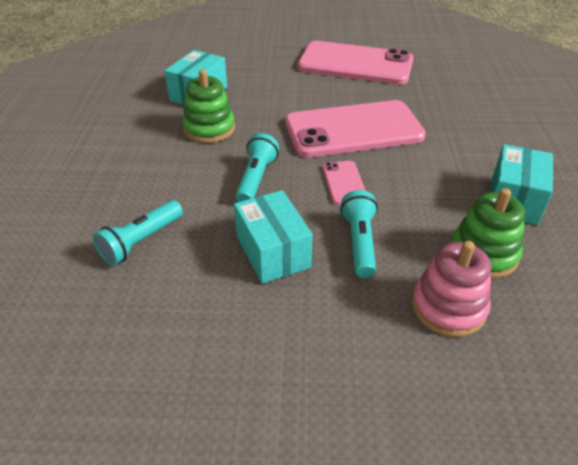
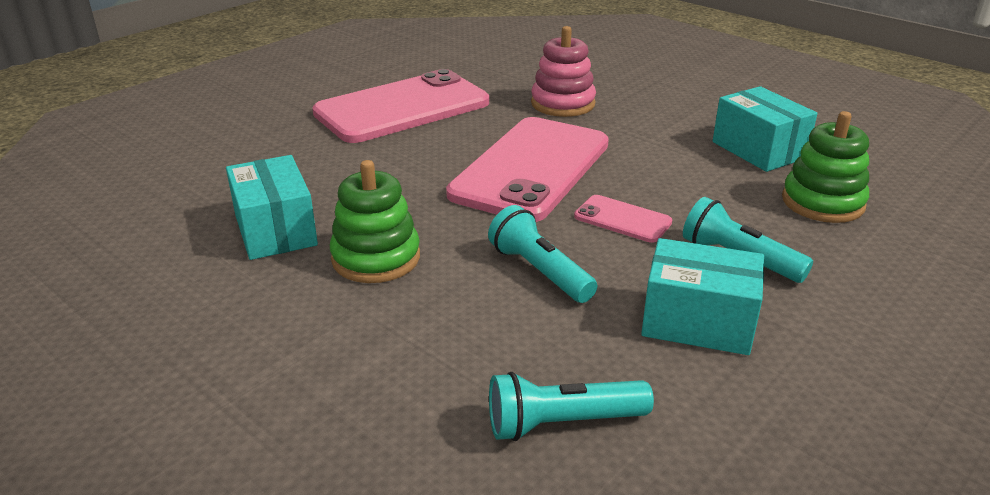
camera: 50 degrees left, 10 degrees down
turquoise flashlight [93,200,183,265] -> turquoise flashlight turned 90 degrees clockwise [489,372,654,441]
pink stacking toy [412,241,491,337] -> pink stacking toy moved to [531,26,596,117]

